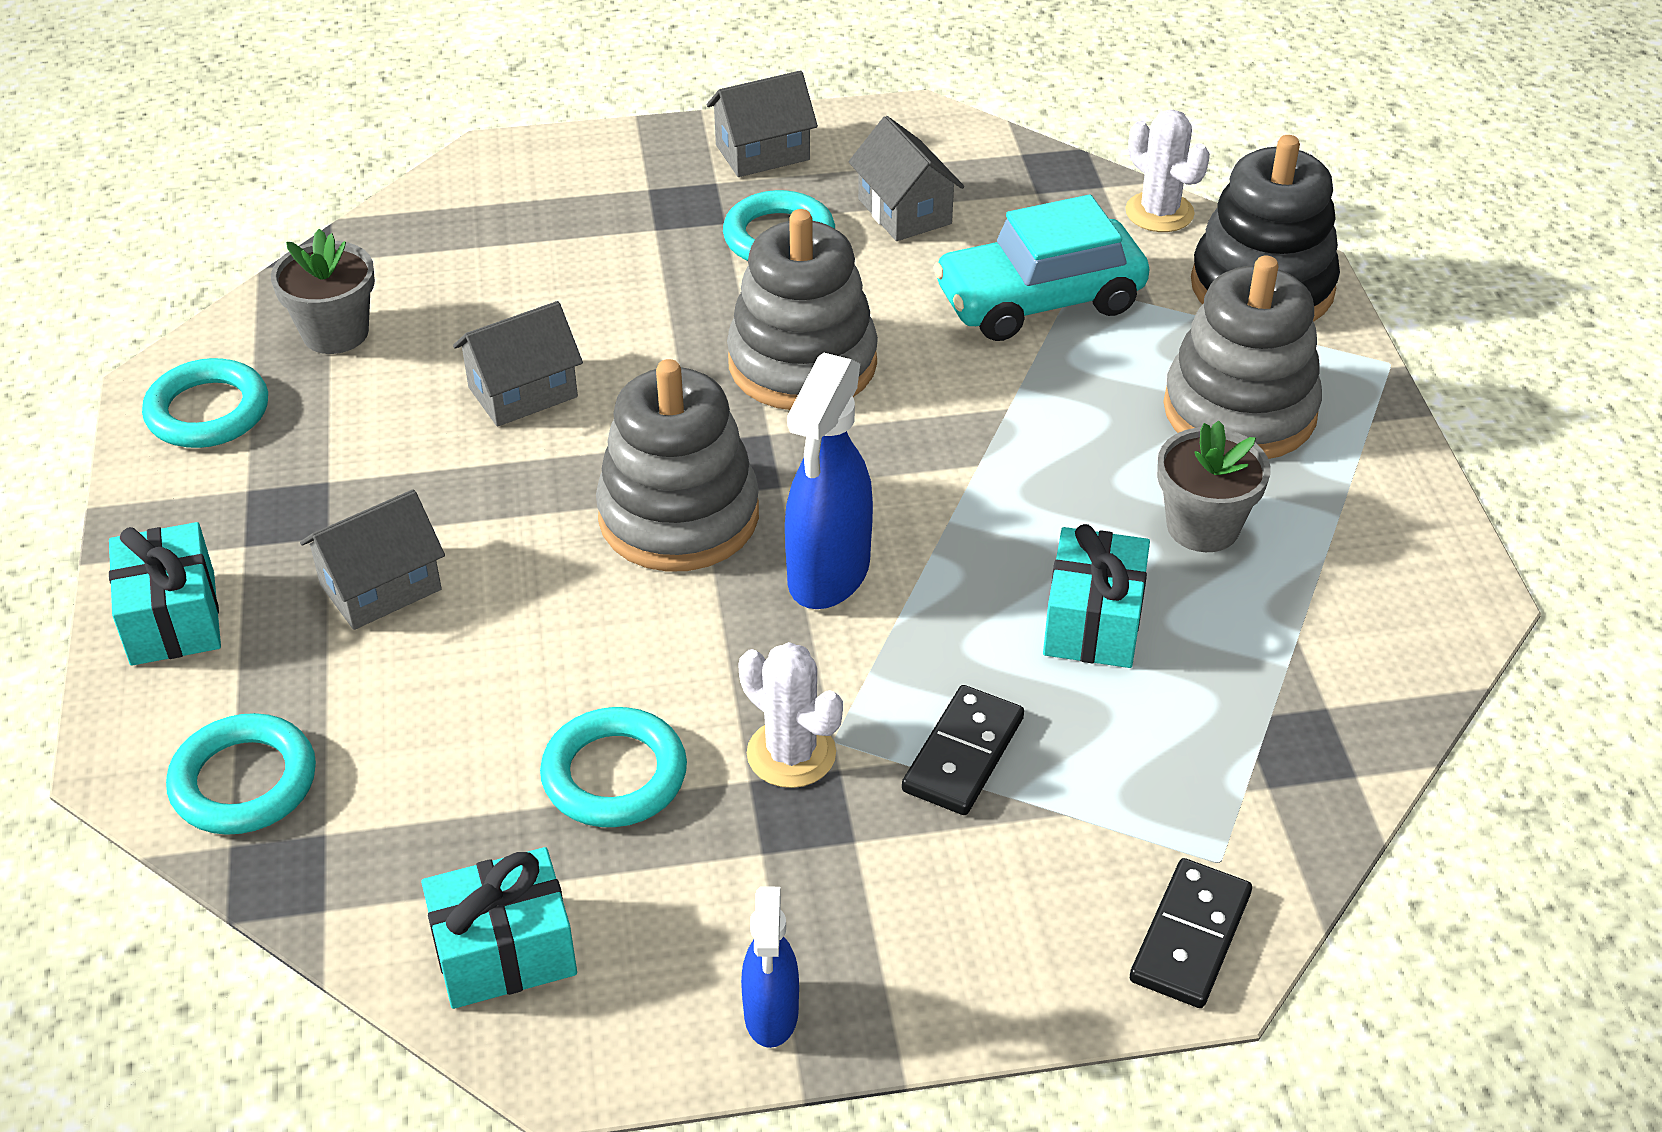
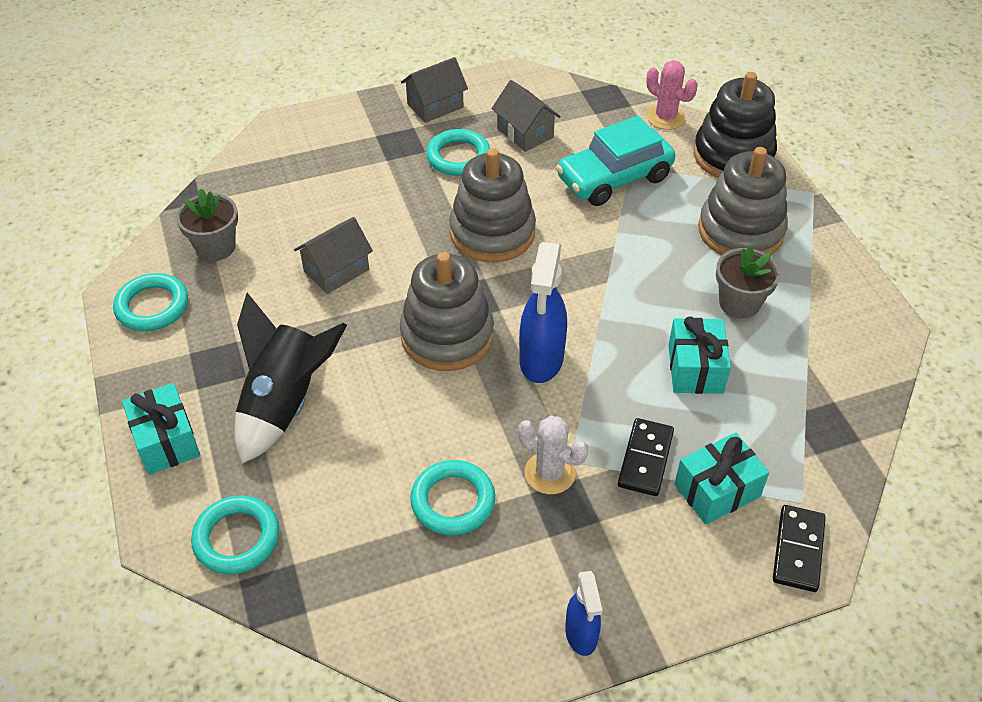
camera: 10 degrees left, 5 degrees up
grey house [300,489,445,630] -> black rocket [235,293,347,464]
turquoise gift [421,847,577,1009] -> turquoise gift moved to [674,433,769,525]
white cactus [1125,110,1210,232] -> pink cactus [646,60,697,130]

